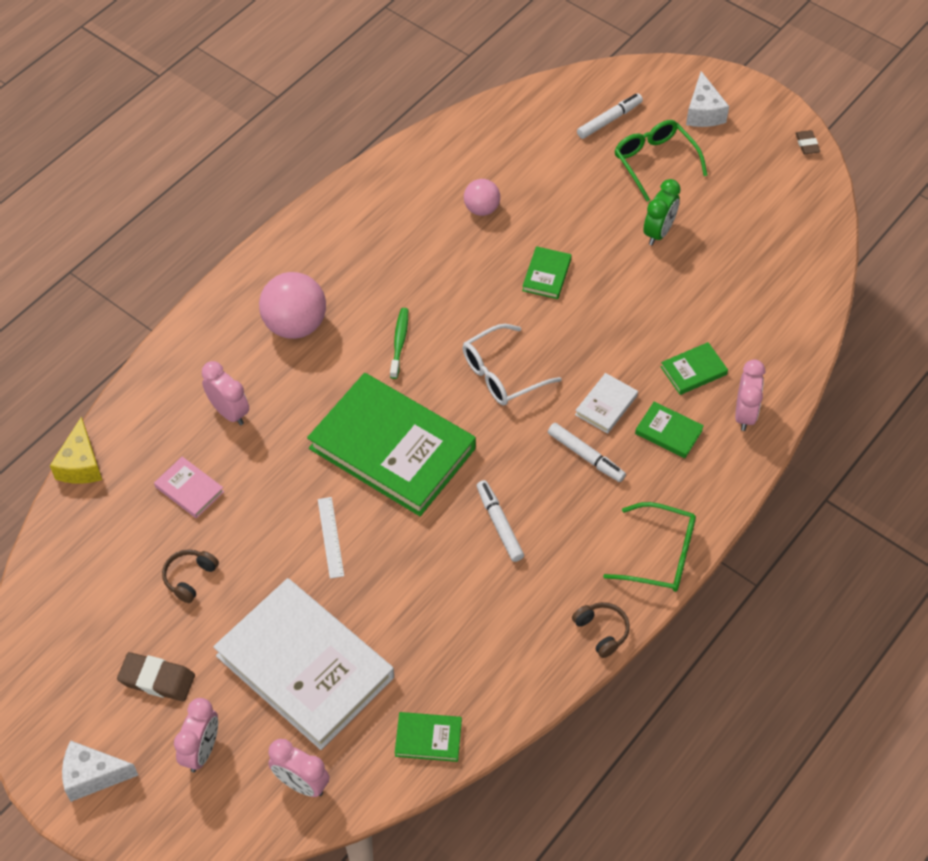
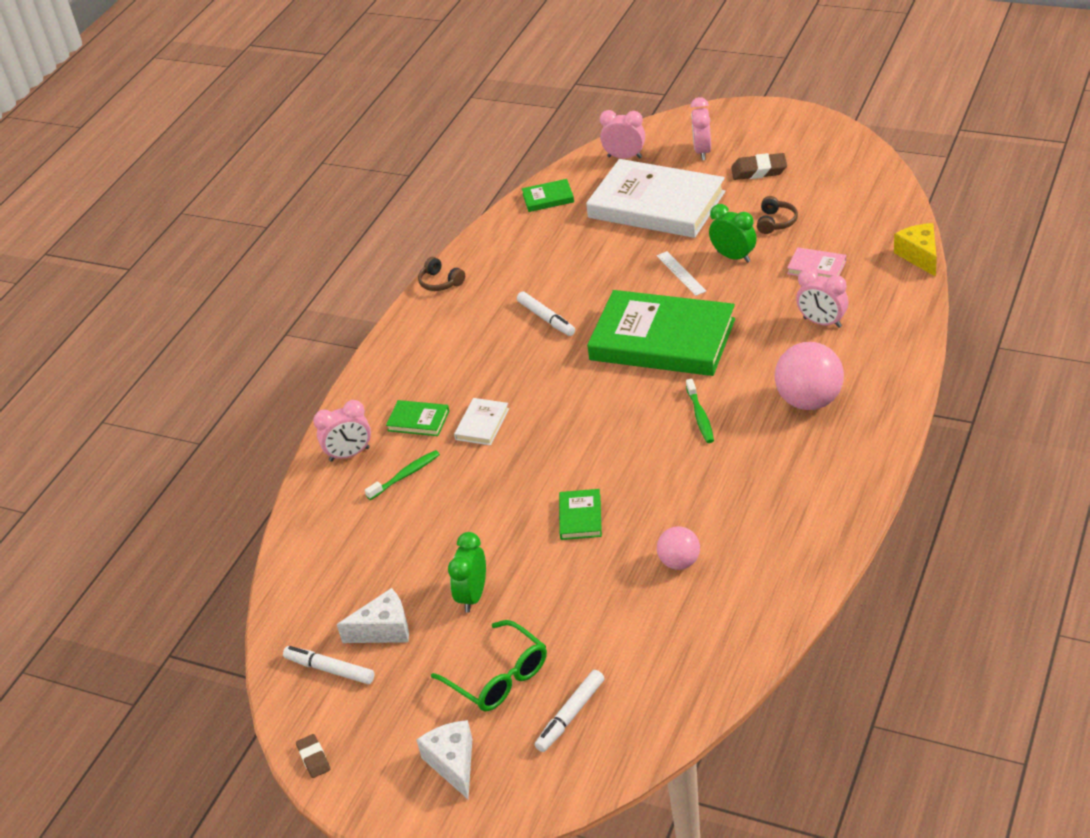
camera: 170 degrees right, 15 degrees down
white cheese [62,740,138,802] -> white cheese moved to [337,588,409,643]
white glasses [463,324,562,406] -> none
white marker [548,423,626,482] -> white marker moved to [283,646,375,684]
green glasses [603,502,696,592] -> none
green book [661,342,728,395] -> green toothbrush [365,450,440,500]
pink clock [735,359,765,431] -> pink clock turned 105 degrees counterclockwise [313,400,371,462]
none -> green clock [709,204,757,263]

